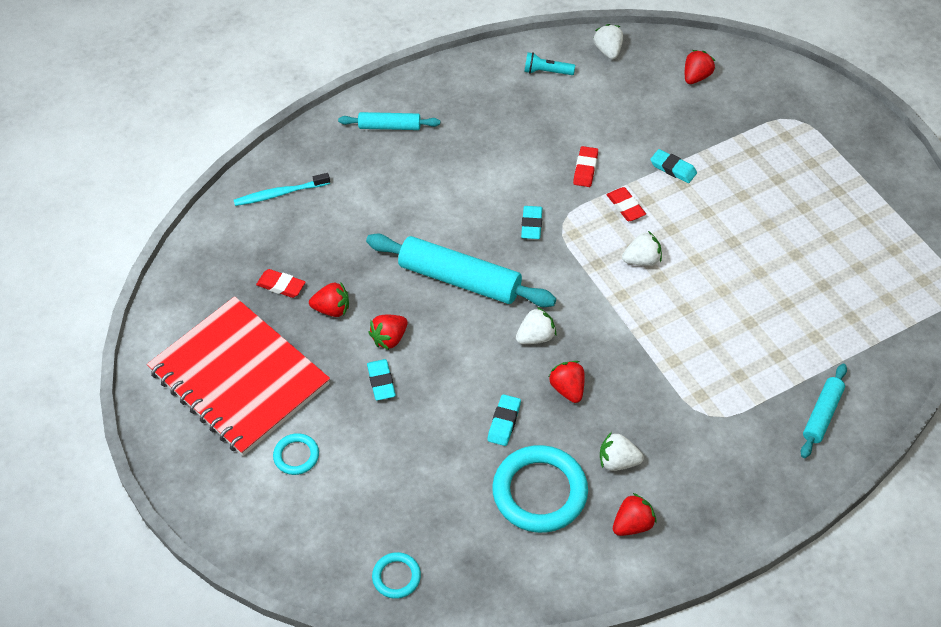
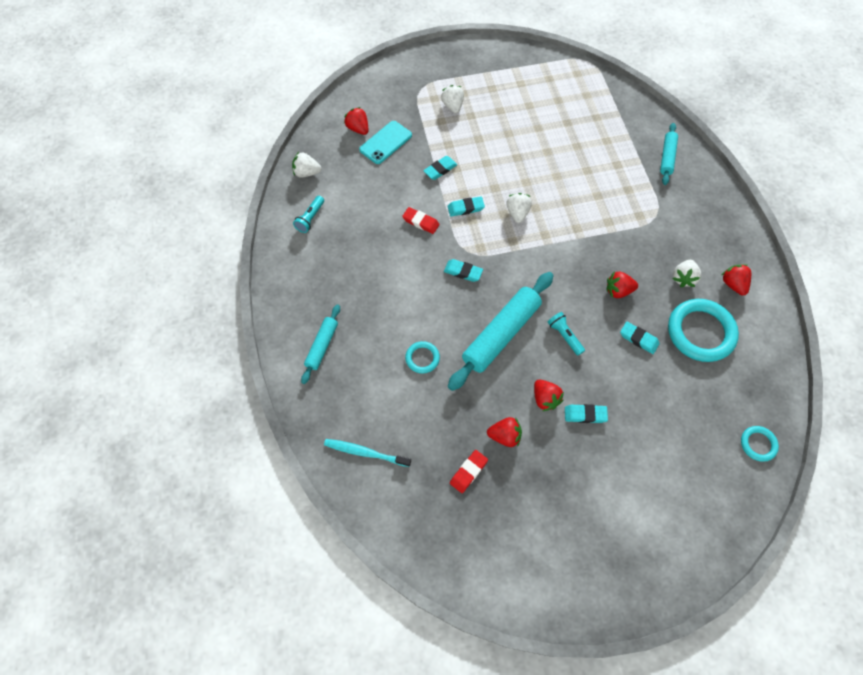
camera: 75 degrees left, 10 degrees up
red notebook [147,296,330,456] -> none
turquoise toothbrush [234,173,330,206] -> turquoise toothbrush turned 105 degrees clockwise [324,439,411,467]
turquoise ring [273,433,319,475] -> turquoise ring moved to [405,341,440,374]
red strawberry [309,282,349,317] -> red strawberry turned 75 degrees clockwise [487,417,522,447]
white strawberry [516,307,557,344] -> white strawberry moved to [441,85,464,113]
red eraser [607,187,646,221] -> turquoise eraser [447,196,485,217]
turquoise rolling pin [801,364,847,458] -> turquoise rolling pin turned 60 degrees clockwise [660,123,678,185]
none -> turquoise phone [359,121,412,164]
none -> turquoise flashlight [548,312,585,356]

